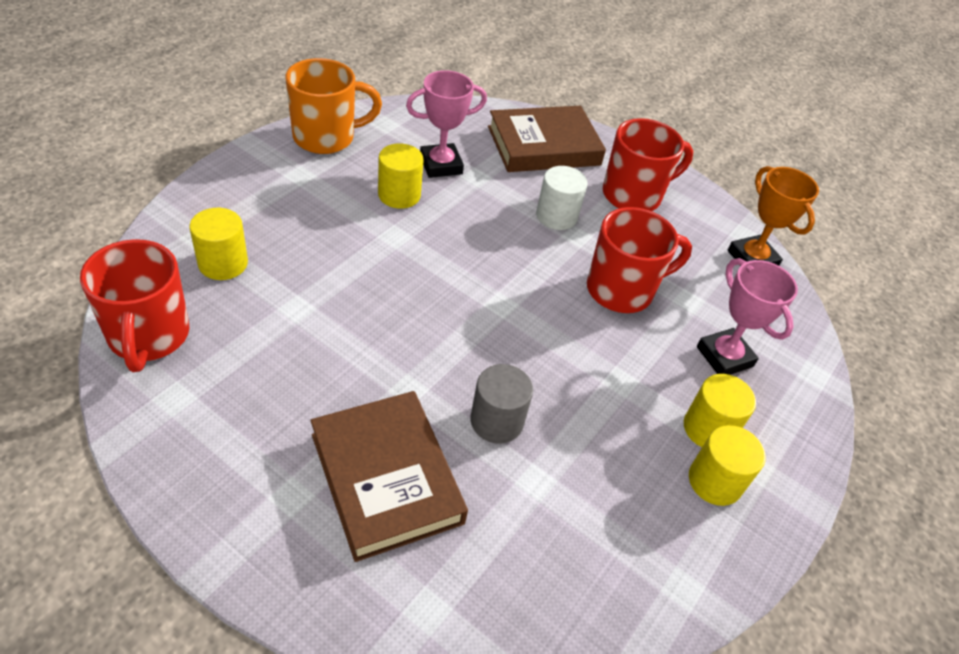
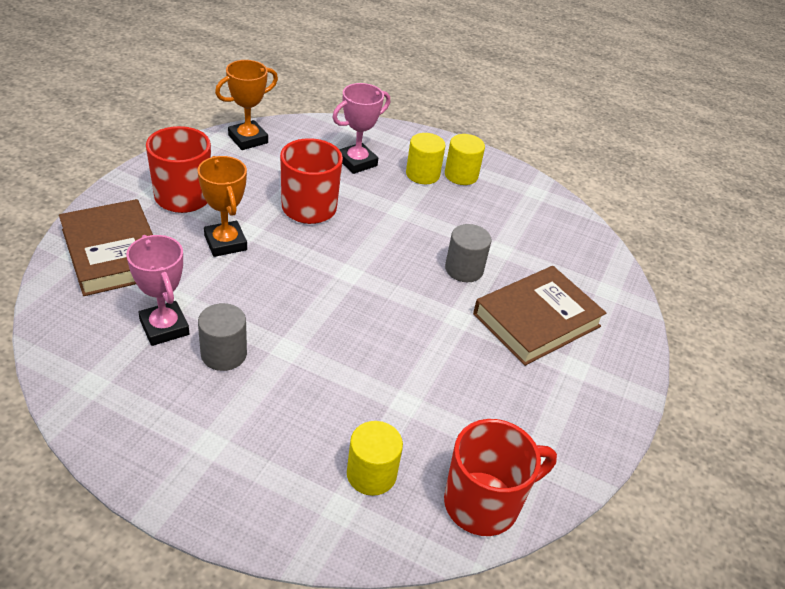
camera: 100 degrees left, 5 degrees down
orange mug [285,58,382,154] -> none
yellow cylinder [378,144,424,209] -> grey cylinder [198,303,247,371]
white cylinder [536,166,588,230] -> orange trophy [198,156,247,257]

